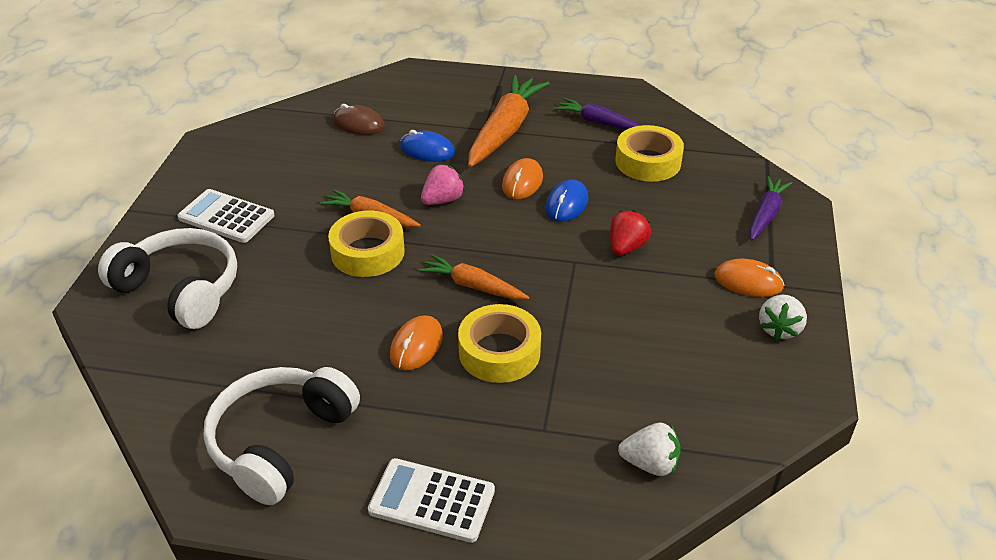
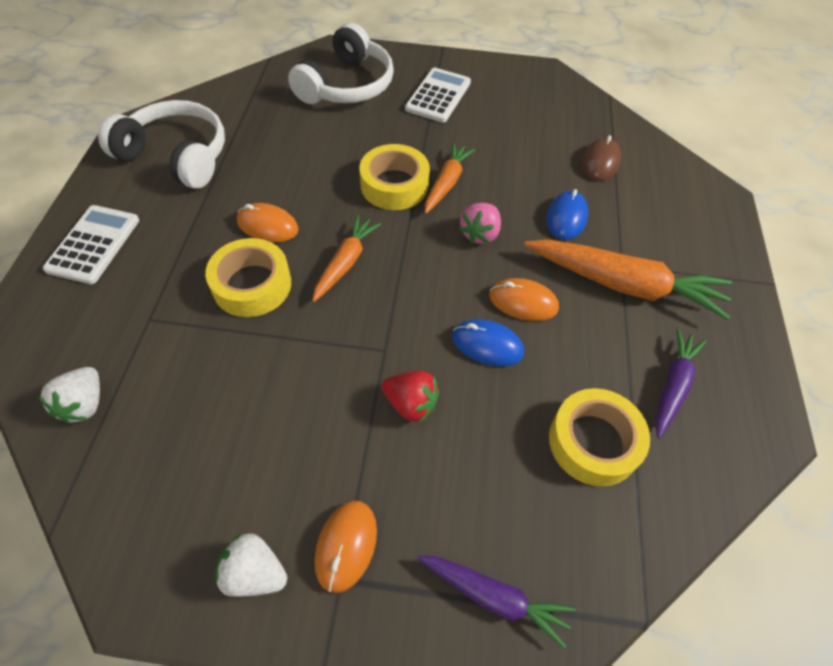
camera: 85 degrees right, 15 degrees up
pink strawberry [421,165,465,205] -> pink strawberry turned 75 degrees clockwise [459,203,501,244]

